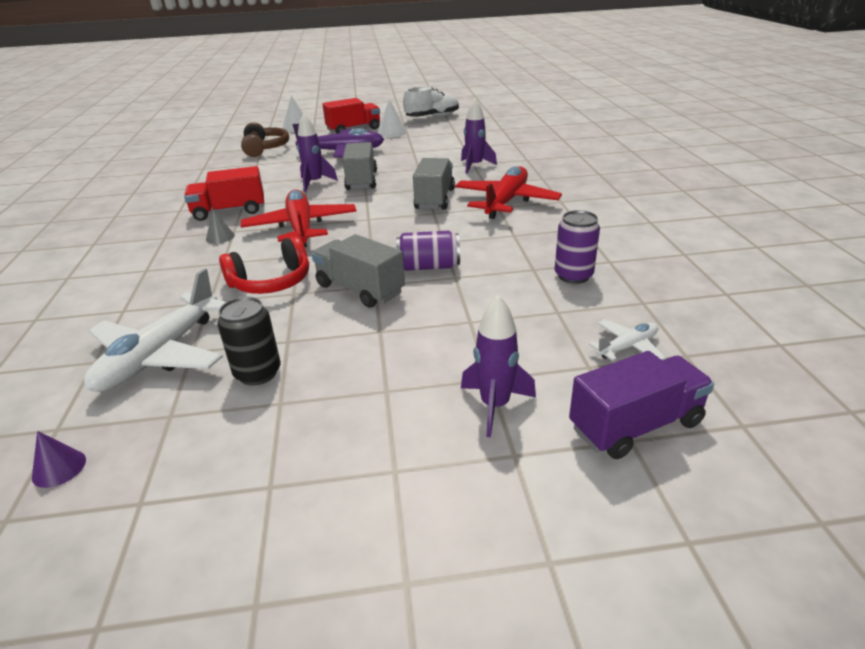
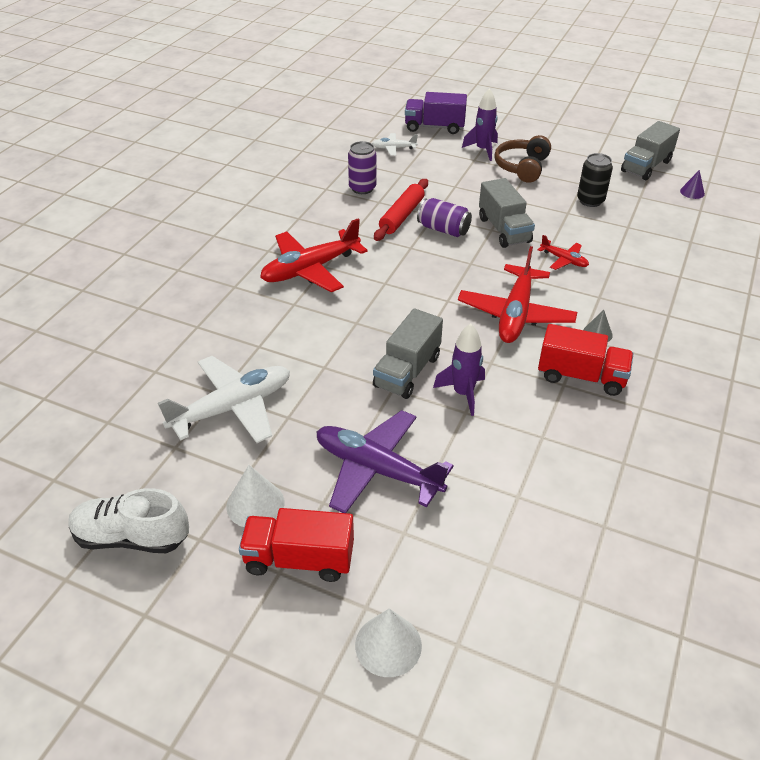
camera: 150 degrees left, 10 degrees up
white plane [84,268,226,392] -> white plane moved to [158,356,290,443]
red headphones [219,236,309,294] -> red plane [538,235,589,270]
brown headphones [241,122,289,157] -> brown headphones moved to [494,135,551,183]
grey truck [413,158,455,210] -> grey truck moved to [621,121,680,180]
purple rocket [461,98,497,174] -> none
none -> red rolling pin [374,179,428,241]

